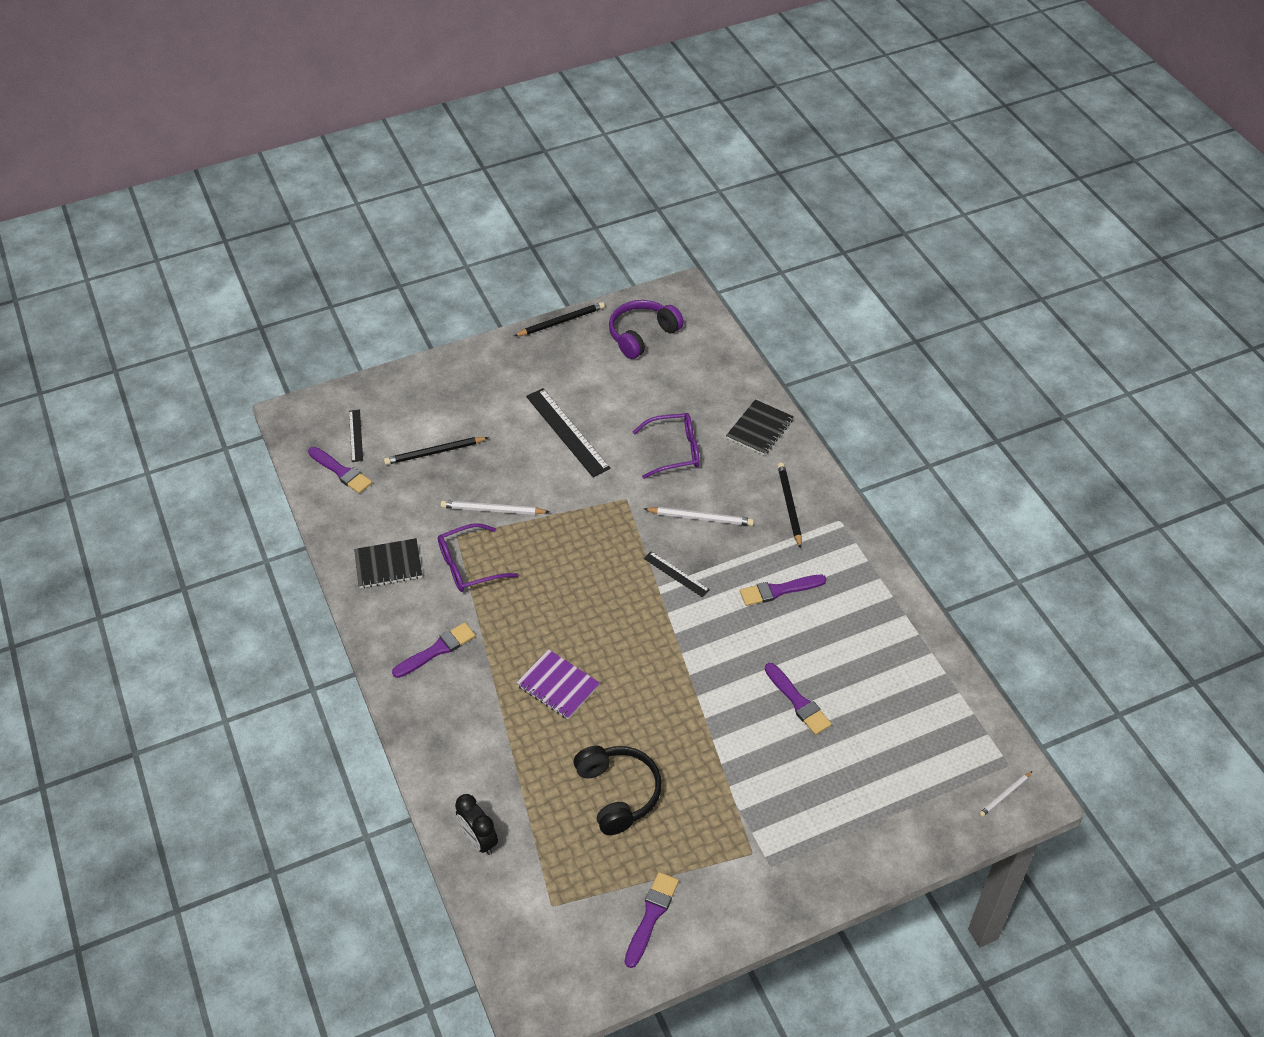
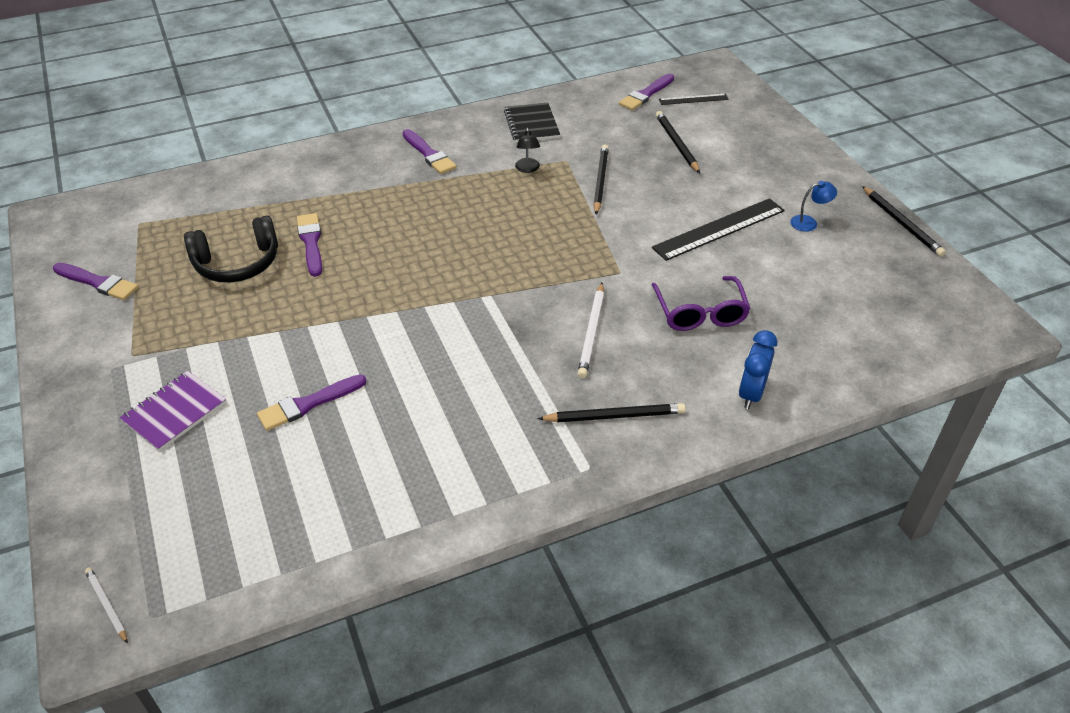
camera: 90 degrees right, 5 degrees down
purple glasses [438,523,519,592] -> black lamp [515,128,540,173]
white pencil [440,501,549,515] -> black pencil [593,145,609,215]
black clock [455,794,498,855] -> none
purple notebook [516,649,600,719] -> purple notebook moved to [120,371,227,452]
purple headphones [609,300,684,359] -> none
black ruler [644,551,710,598] -> none
black notebook [726,399,794,455] -> blue clock [739,330,777,409]
purple brush [740,575,826,606] -> purple brush moved to [297,213,322,277]
none -> blue lamp [790,181,837,232]

